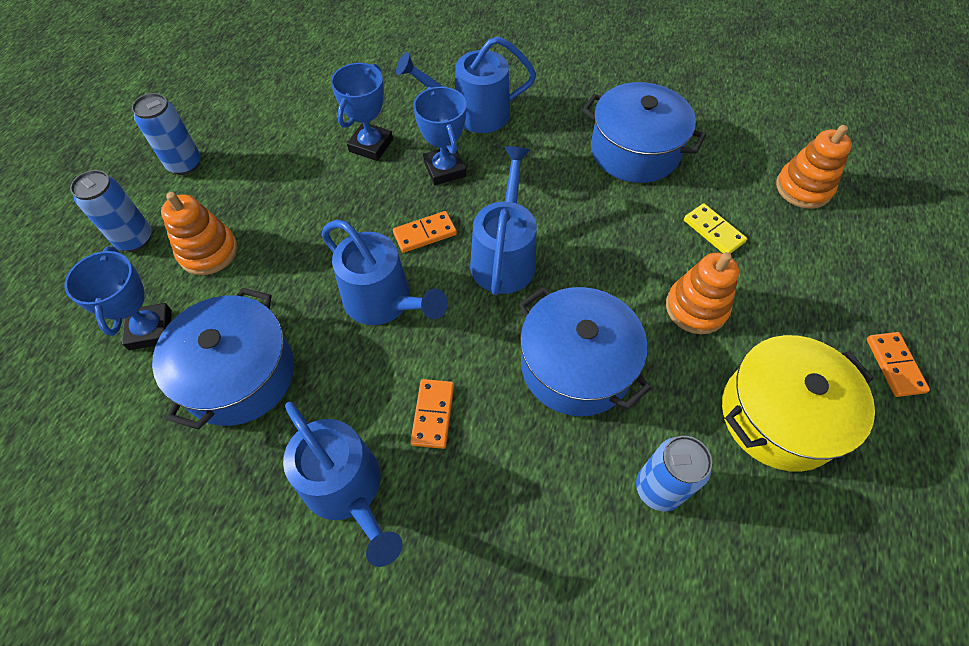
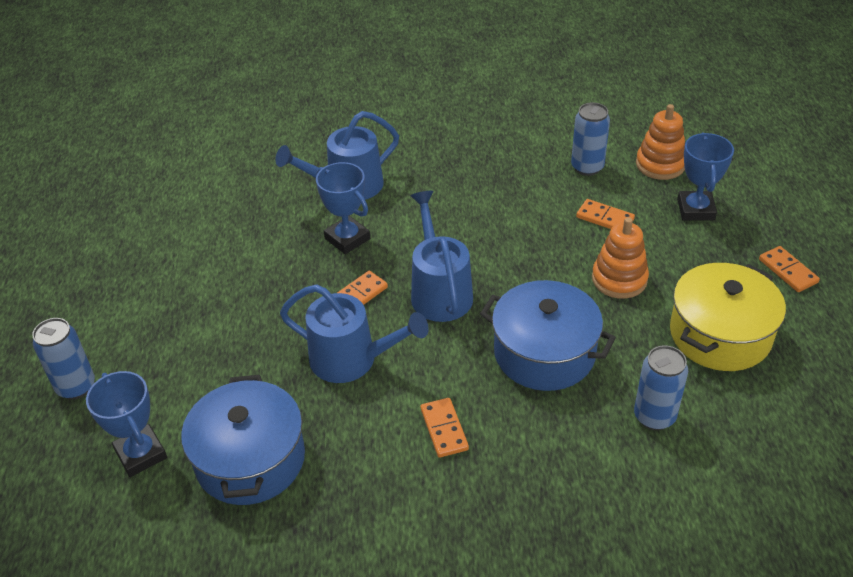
camera: 20 degrees left, 15 degrees down
blue can [132,93,201,175] -> blue can moved to [571,103,610,176]
orange stacking toy [161,192,237,275] -> none
blue watering can [283,402,403,567] -> none
blue trophy [331,63,393,161] -> blue trophy moved to [677,133,734,220]
blue pot [582,82,706,183] -> none
yellow domino [684,203,747,254] -> orange domino [576,199,635,229]

